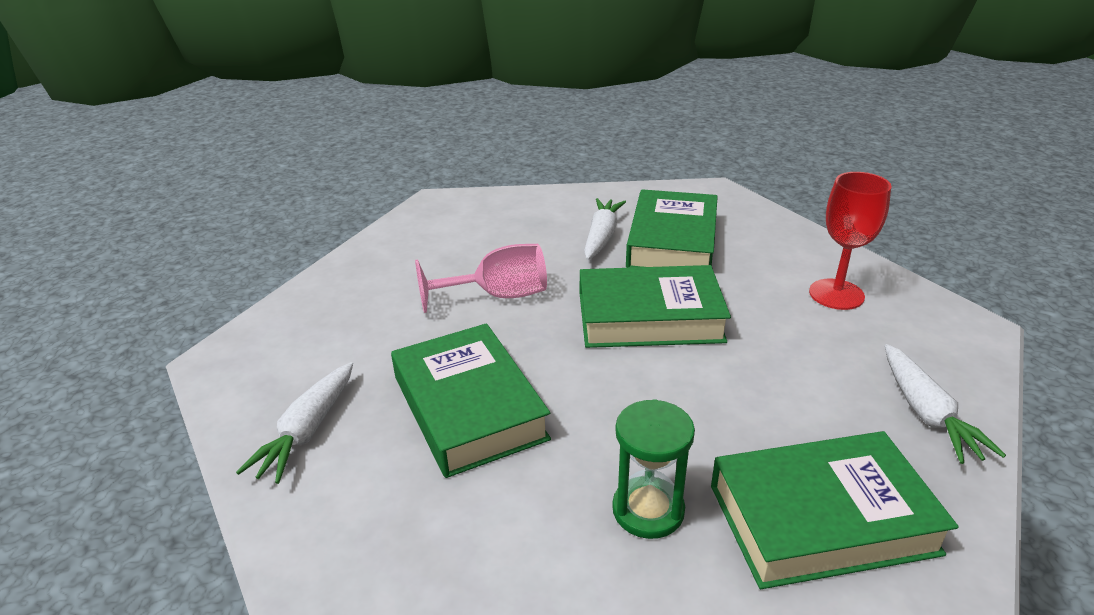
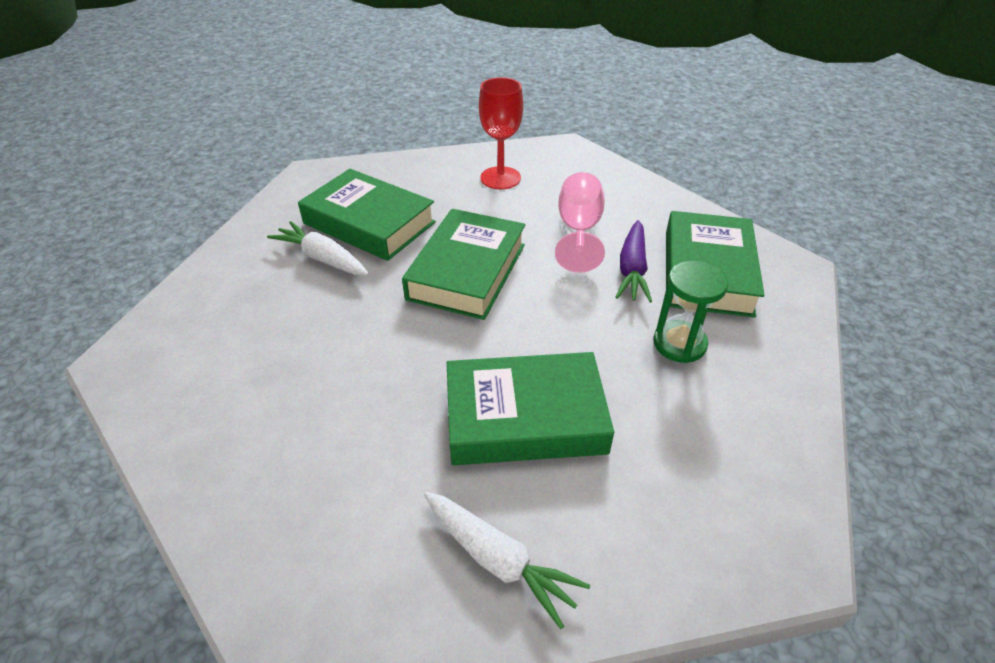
camera: 70 degrees left, 10 degrees up
pink goblet [415,244,547,313] -> pink goblet moved to [555,172,605,273]
white carrot [885,344,1006,464] -> none
none -> purple carrot [615,220,652,302]

